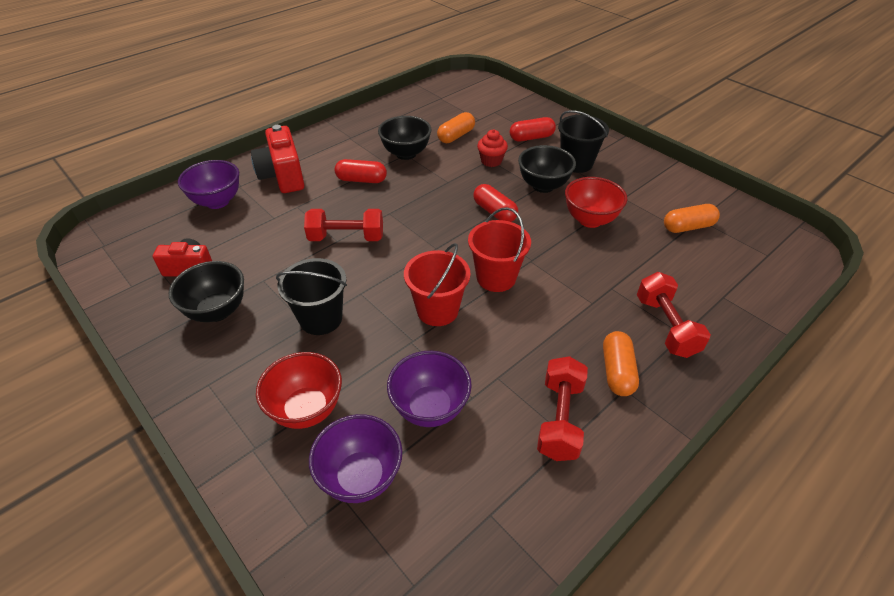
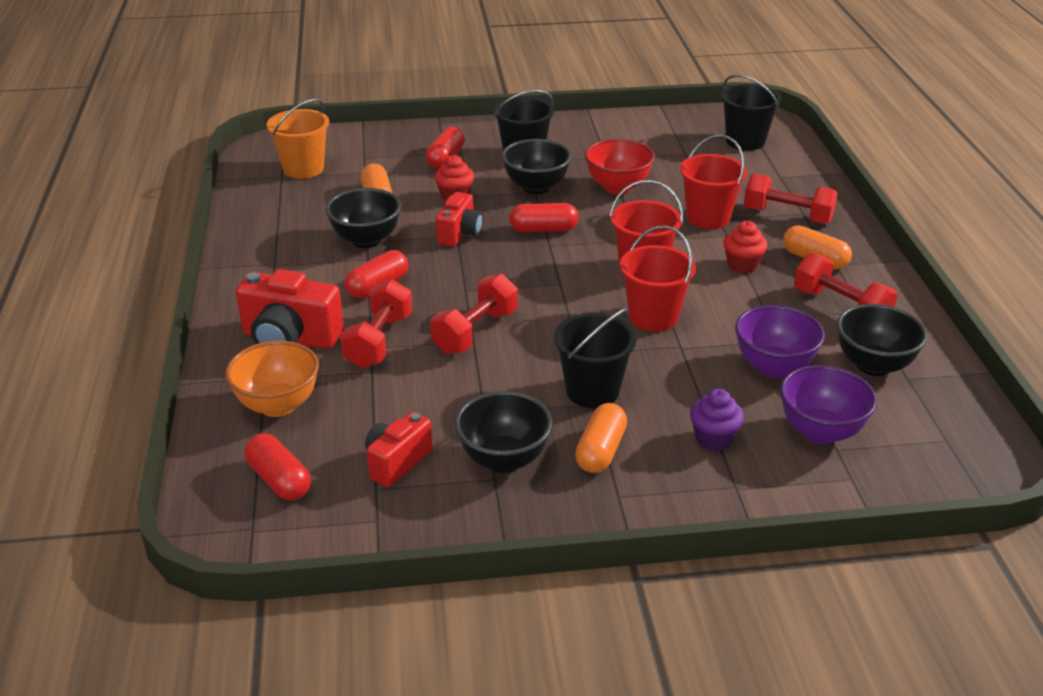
camera: 55 degrees left, 10 degrees down
purple bowl [178,160,239,209] -> orange bowl [226,341,319,417]
red bowl [256,352,342,429] -> purple cupcake [690,389,744,451]
orange capsule [664,204,720,233] -> orange capsule moved to [575,403,627,473]
none -> red capsule [245,434,311,500]
none -> orange bucket [267,99,329,179]
none -> red dumbbell [340,279,412,368]
none -> red camera [436,192,483,247]
none -> red bucket [680,134,747,229]
none -> black bucket [721,74,781,151]
none -> red cupcake [723,221,768,273]
none -> black bowl [837,304,928,376]

